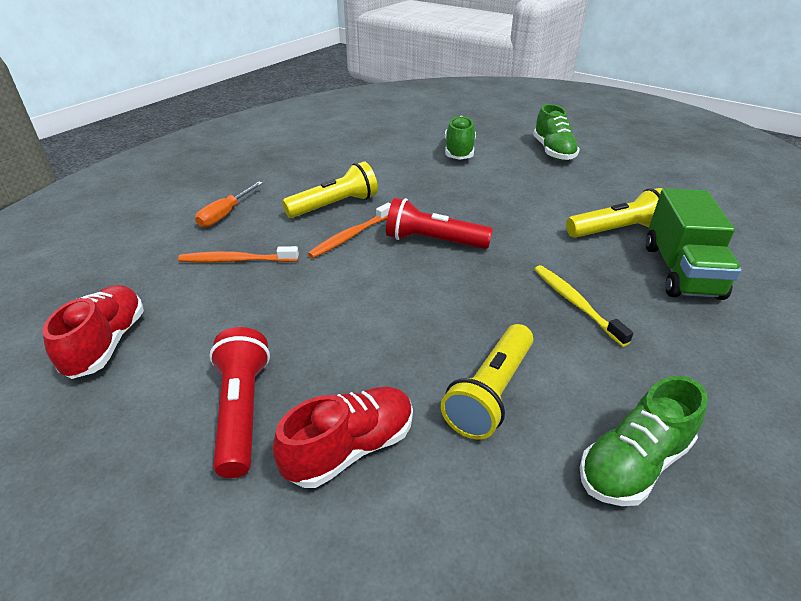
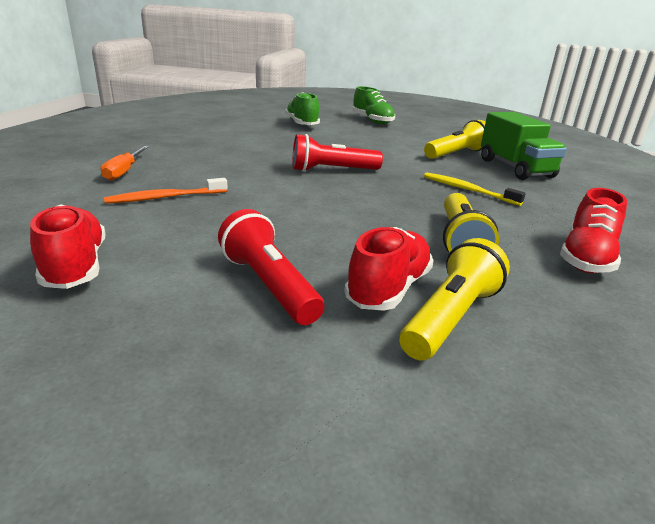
camera: 25 degrees left, 10 degrees down
yellow flashlight [282,161,378,218] -> yellow flashlight moved to [399,238,510,360]
orange toothbrush [308,203,391,258] -> none
green shoe [580,376,708,506] -> red shoe [560,188,627,273]

